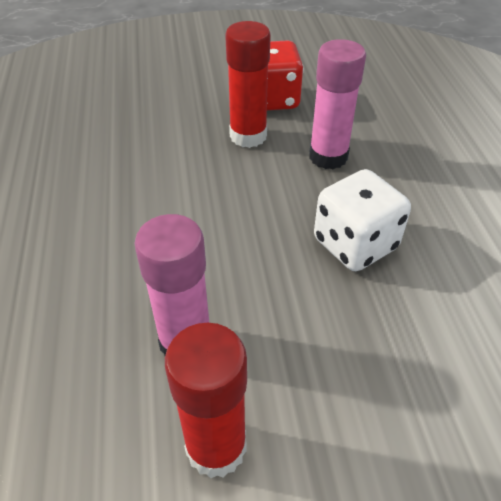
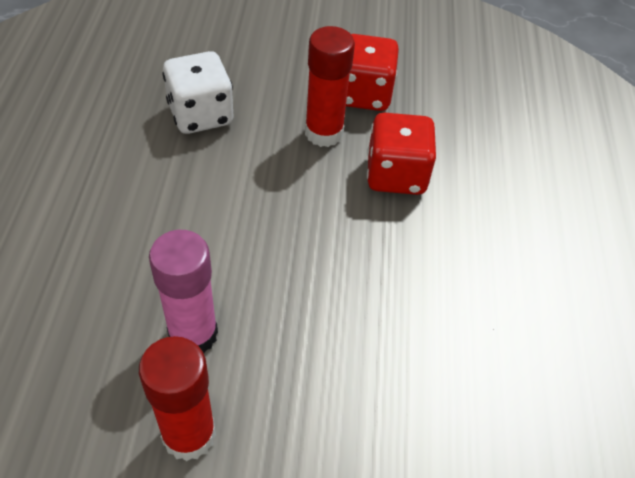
camera: 10 degrees right, 5 degrees up
pink glue stick [309,39,366,169] -> red dice [367,113,436,195]
white dice [314,169,411,271] -> white dice moved to [162,51,233,134]

